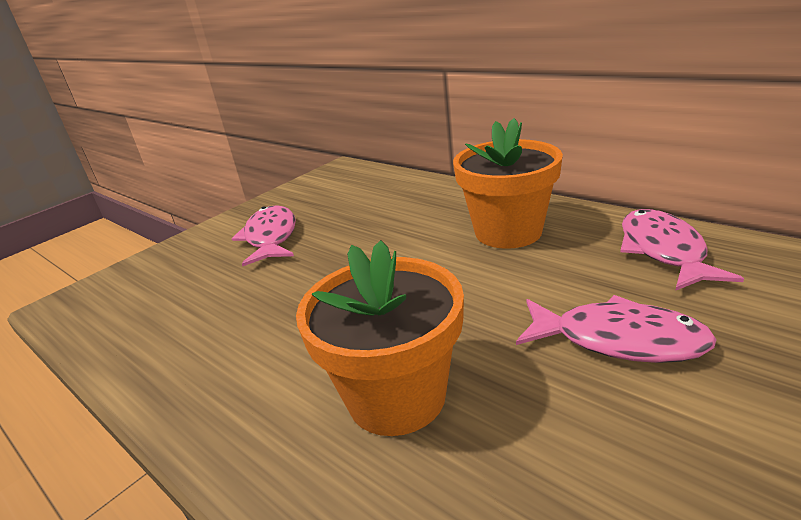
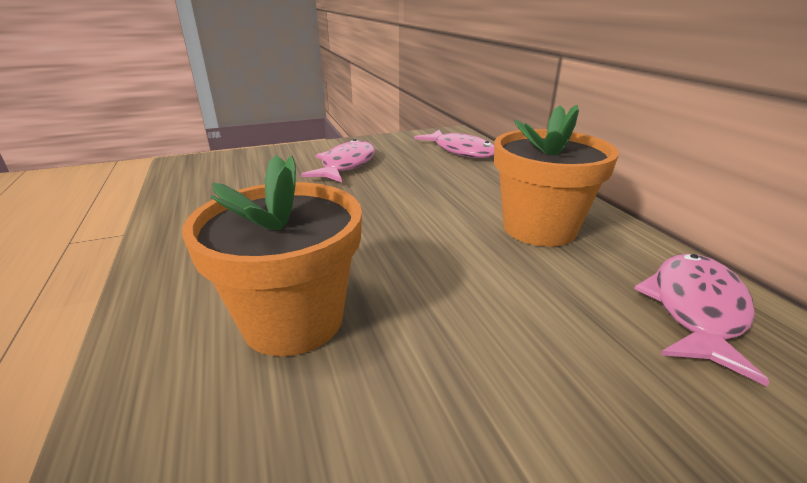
camera: 25 degrees right, 0 degrees up
pink fish [516,295,717,363] -> pink fish moved to [414,130,494,158]

